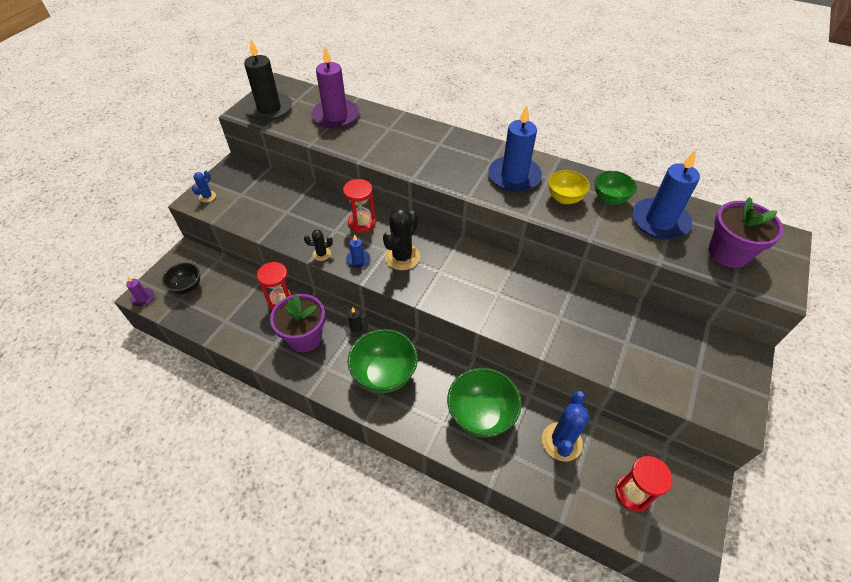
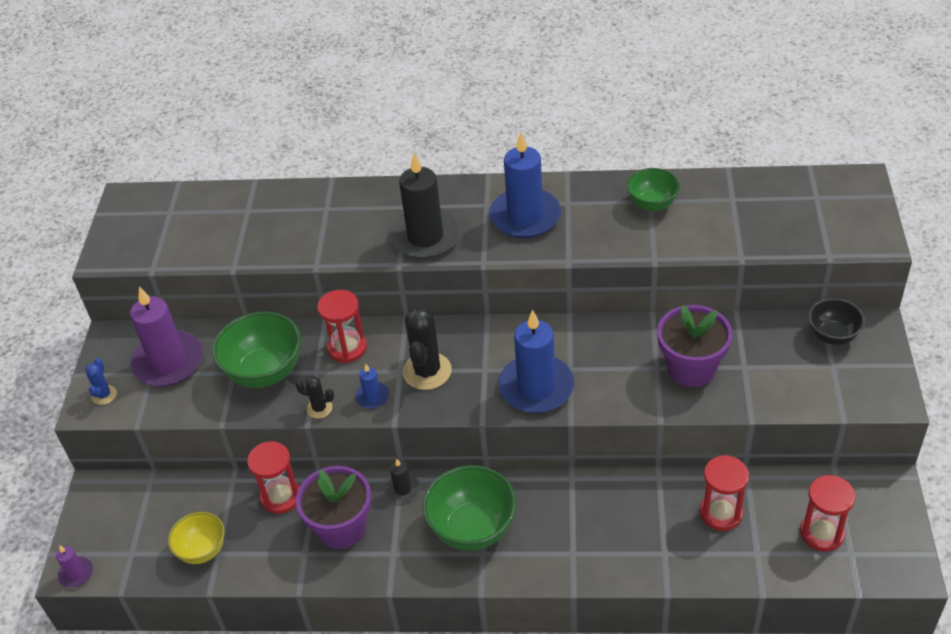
camera: 20 degrees left, 5 degrees down
black bowl [161,262,200,294] -> black bowl moved to [808,298,865,345]
black candle [244,40,292,121] -> black candle moved to [389,153,461,259]
black cactus [304,230,333,261] -> black cactus turned 45 degrees clockwise [295,376,334,419]
purple candle [311,46,359,129] -> purple candle moved to [130,286,203,386]
green bowl [447,368,522,438] -> green bowl moved to [212,312,301,388]
blue cactus [542,391,589,462] -> red hourglass [700,455,749,531]
yellow bowl [548,170,590,204] -> yellow bowl moved to [168,512,225,564]
blue candle [633,150,700,240] -> blue candle moved to [498,309,574,413]
purple flower pot [709,197,783,268] -> purple flower pot moved to [657,305,732,387]

